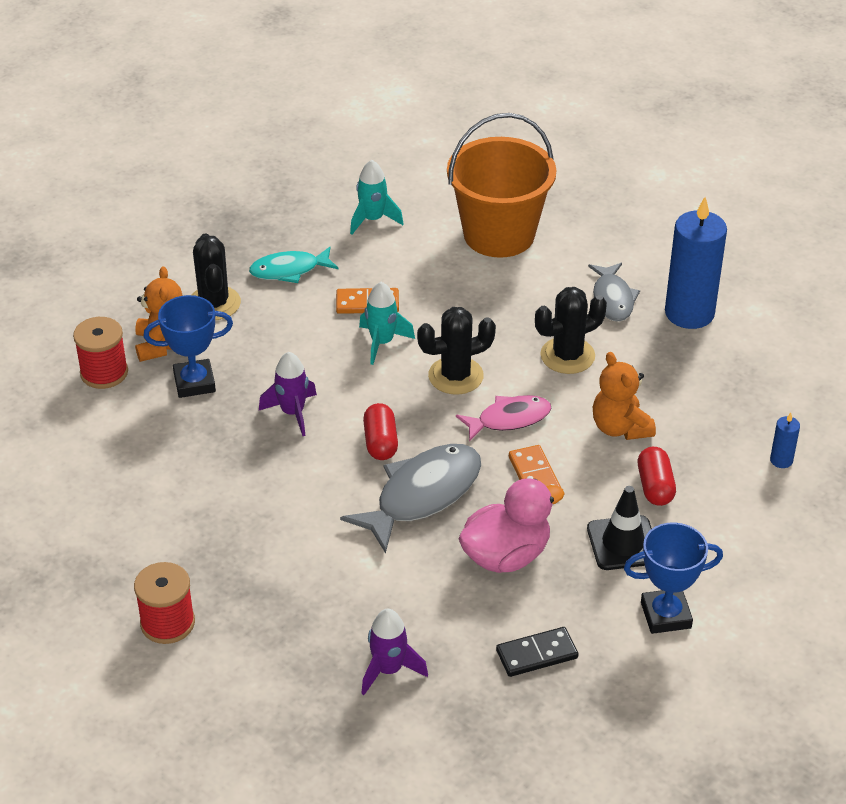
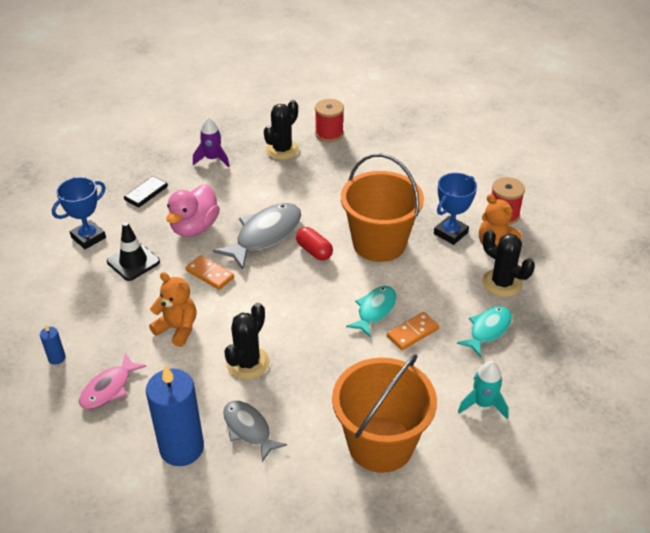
camera: 145 degrees right, 0 degrees up
purple rocket [259,352,317,436] -> orange bucket [341,154,424,262]
grey fish [340,444,481,553] -> grey fish turned 150 degrees counterclockwise [213,203,301,270]
turquoise rocket [359,282,415,365] -> turquoise fish [346,286,396,337]
black cactus [417,307,496,395] -> black cactus moved to [264,100,299,160]
pink fish [456,395,551,441] -> pink fish moved to [79,353,146,409]
red capsule [638,447,676,506] -> none

